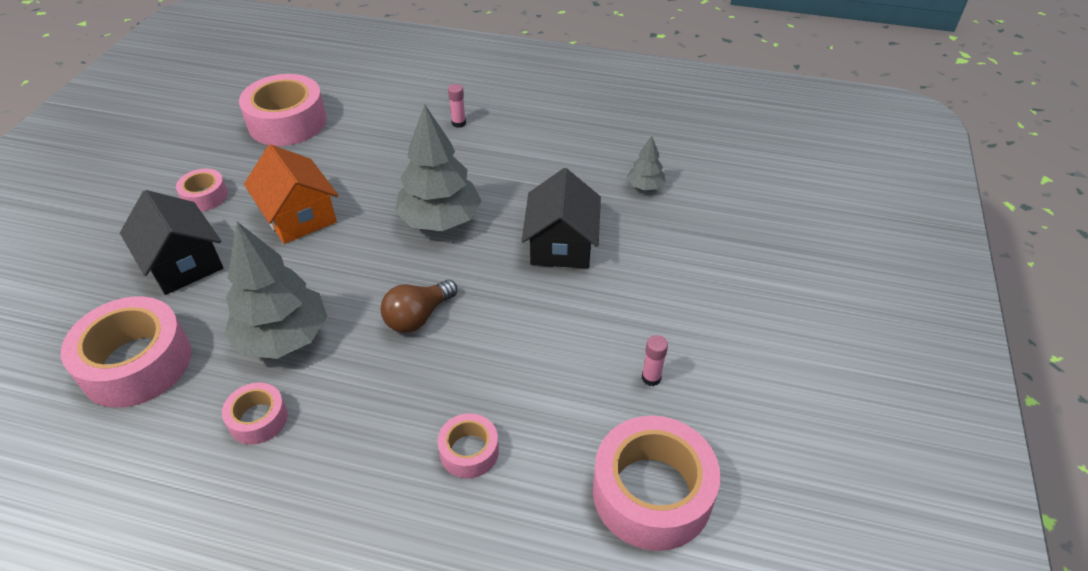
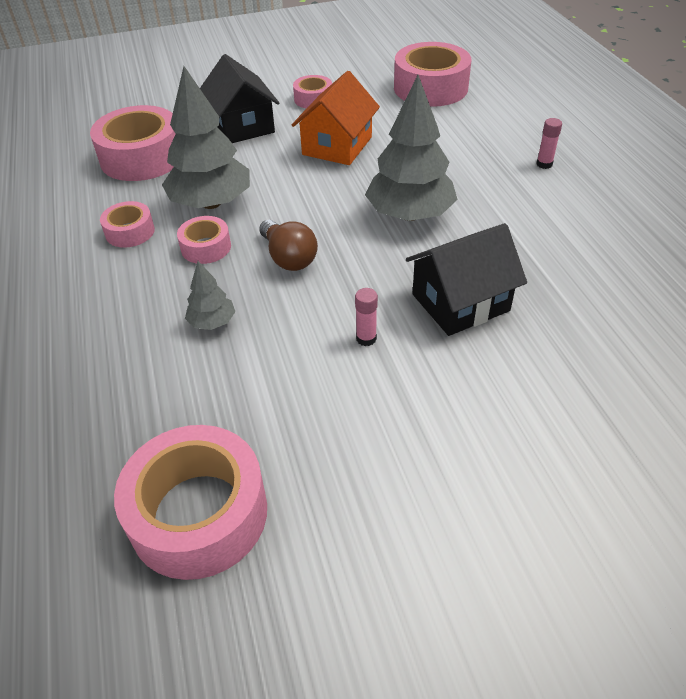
camera: 60 degrees right, 0 degrees up
black house [120,190,223,295] -> black house turned 45 degrees counterclockwise [200,54,279,143]
brown light bulb [381,280,457,333] -> brown light bulb turned 135 degrees counterclockwise [259,220,318,271]
pink tape [437,413,499,478] -> pink tape moved to [177,216,231,264]
grey tree [627,136,665,190] -> grey tree moved to [185,261,235,330]
pink glue stick [642,335,668,386] -> pink glue stick moved to [355,288,378,346]

